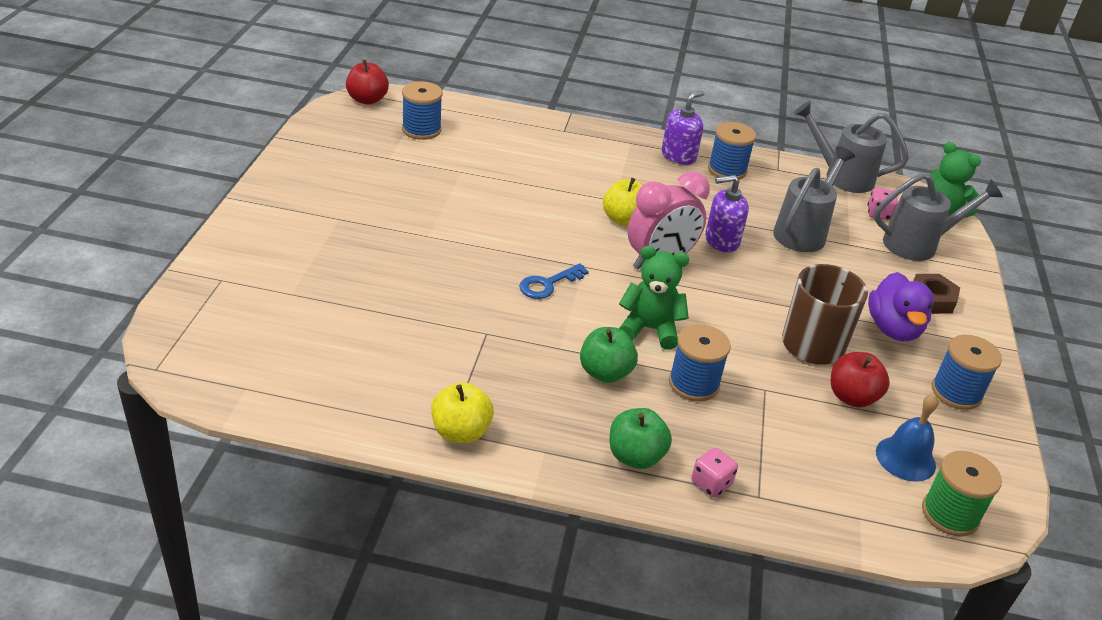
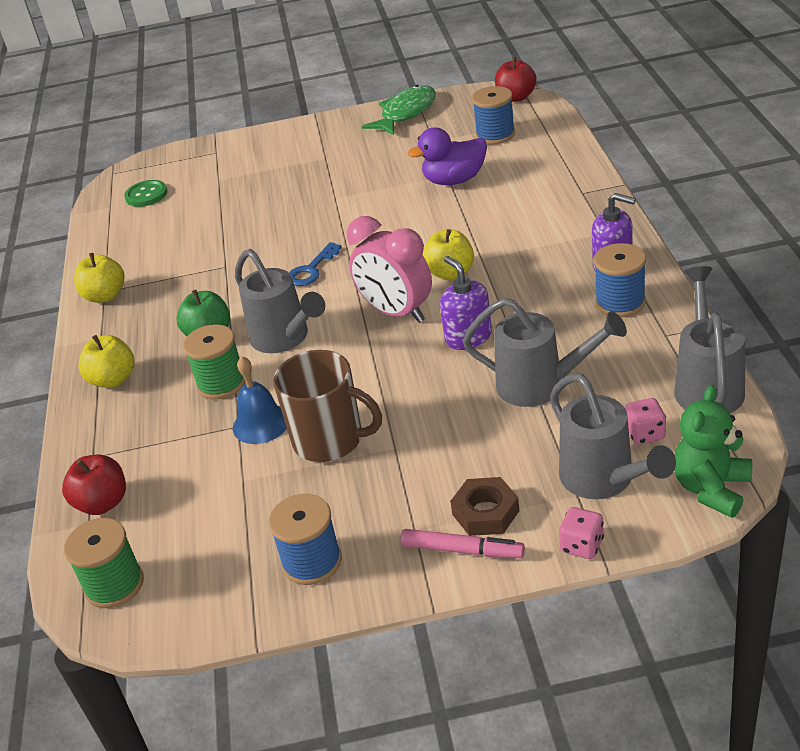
camera: 80 degrees right, 0 degrees up
blue key [519,263,589,299] -> blue key turned 90 degrees counterclockwise [289,242,342,286]
green apple [609,408,672,469] -> yellow apple [78,335,135,388]
green teddy bear [619,246,689,350] -> grey watering can [235,249,325,353]
blue spool [669,324,731,401] -> green spool [183,324,246,399]
pink dice [691,447,738,498] -> pink dice moved to [559,507,604,559]
red apple [831,352,890,408] -> red apple moved to [62,454,126,515]
purple duck [868,272,934,341] -> purple duck moved to [408,127,487,185]
blue bell [876,394,939,481] -> blue bell moved to [233,356,287,444]
none -> green button [124,180,167,207]
none -> green fish [362,85,436,135]
none -> pink marker [400,529,525,558]

